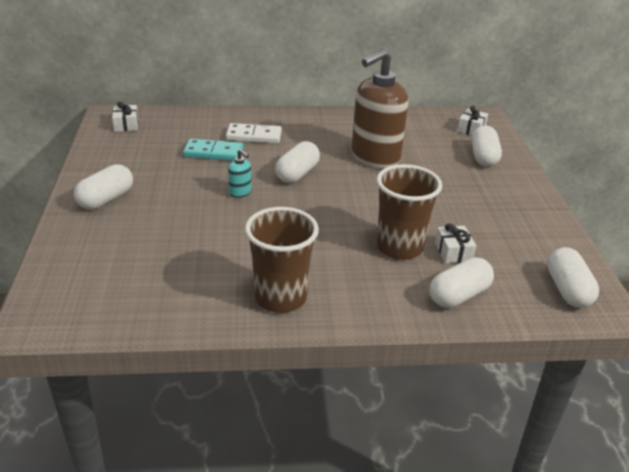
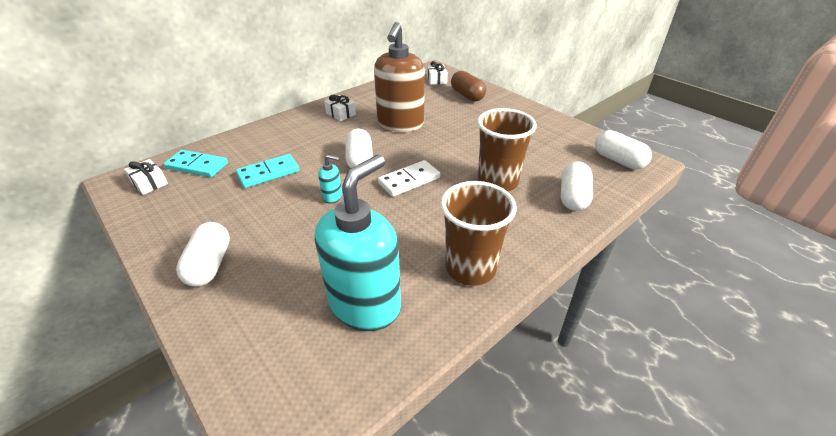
camera: 35 degrees left, 5 degrees up
white domino [226,123,282,144] -> white domino moved to [378,160,440,197]
white gift [435,223,476,263] -> white gift moved to [324,95,356,121]
white capsule [471,126,502,167] -> brown capsule [451,71,486,101]
none -> turquoise domino [164,150,228,177]
none -> turquoise soap dispenser [315,155,401,331]

